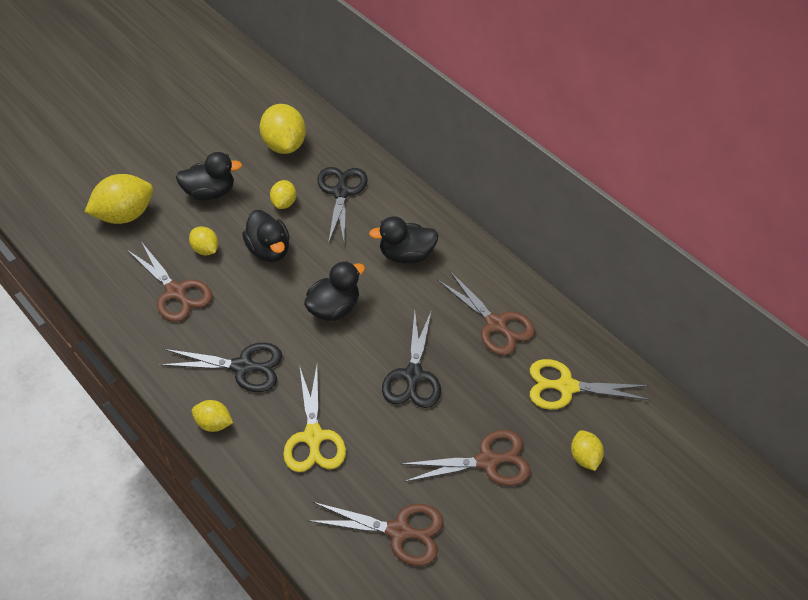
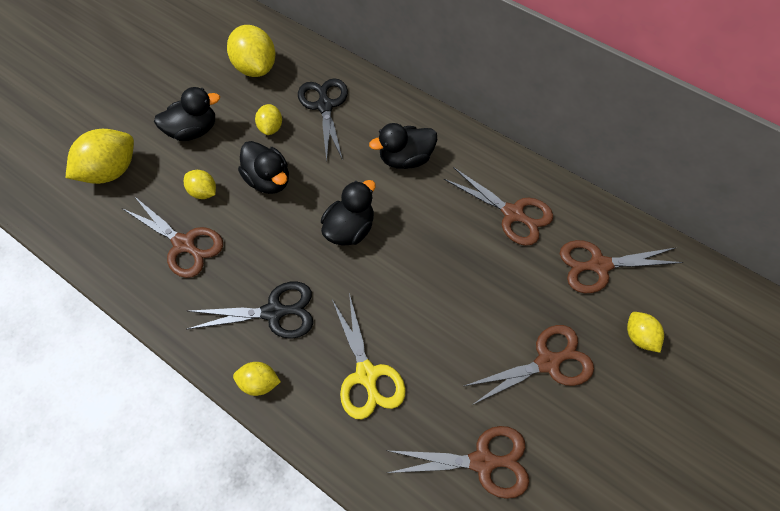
camera: 10 degrees left, 10 degrees up
black scissors [382,310,441,408] -> none
yellow scissors [530,359,651,410] -> brown scissors [560,240,684,293]

